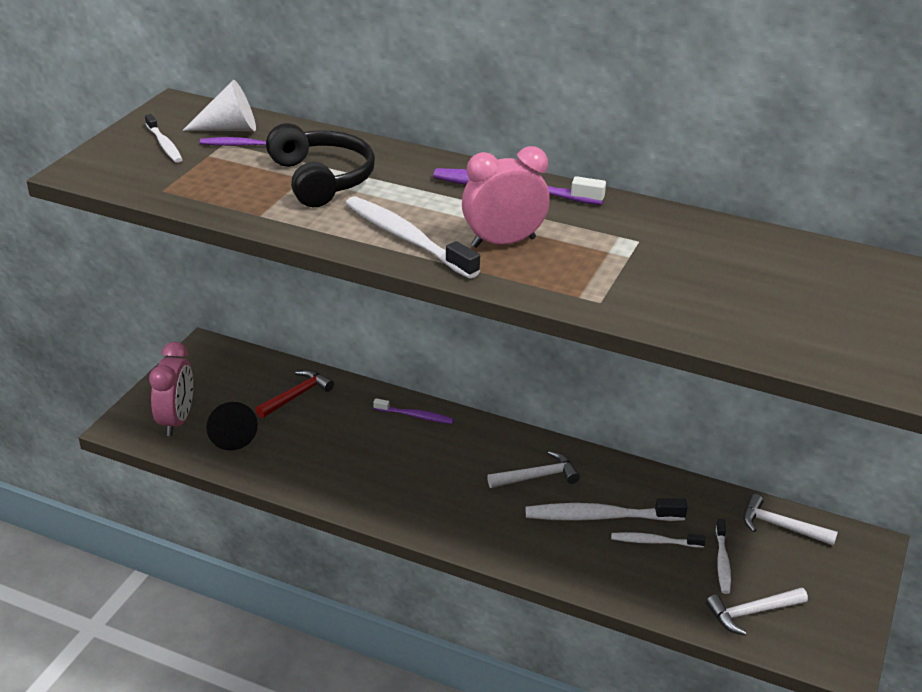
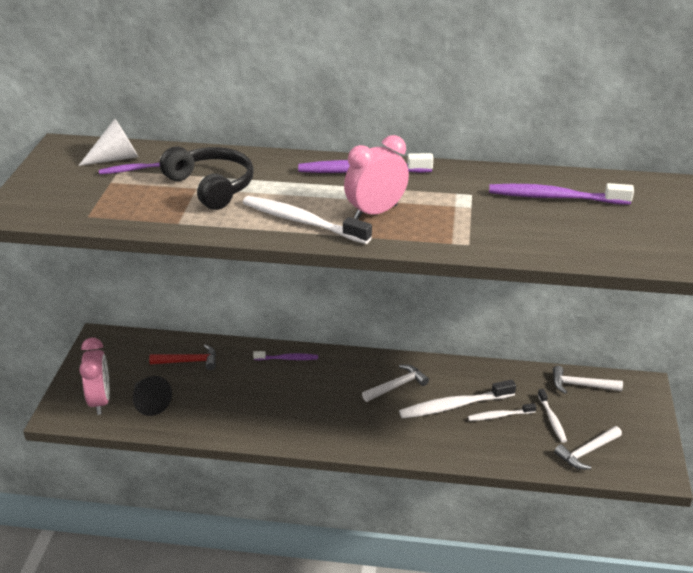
camera: 15 degrees left, 0 degrees up
white toothbrush [145,114,183,163] -> none
red hammer [255,370,334,418] -> red hammer turned 60 degrees clockwise [149,344,216,370]
none -> purple toothbrush [489,183,634,205]

